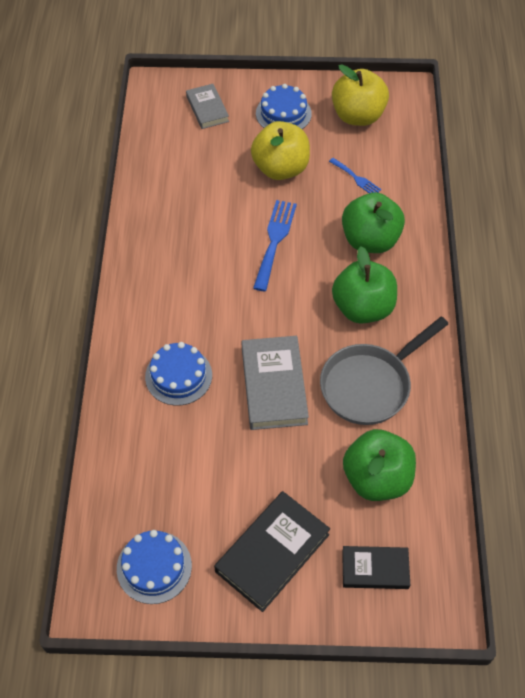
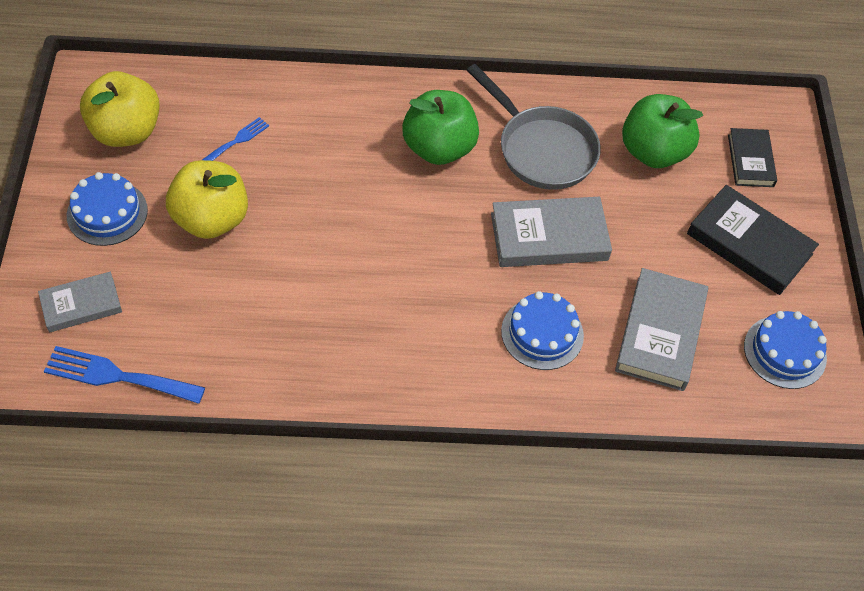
camera: 95 degrees left, 0 degrees up
blue fork [253,200,297,291] -> blue fork moved to [44,346,205,404]
green apple [342,192,405,253] -> none
none -> grey book [615,268,708,391]

